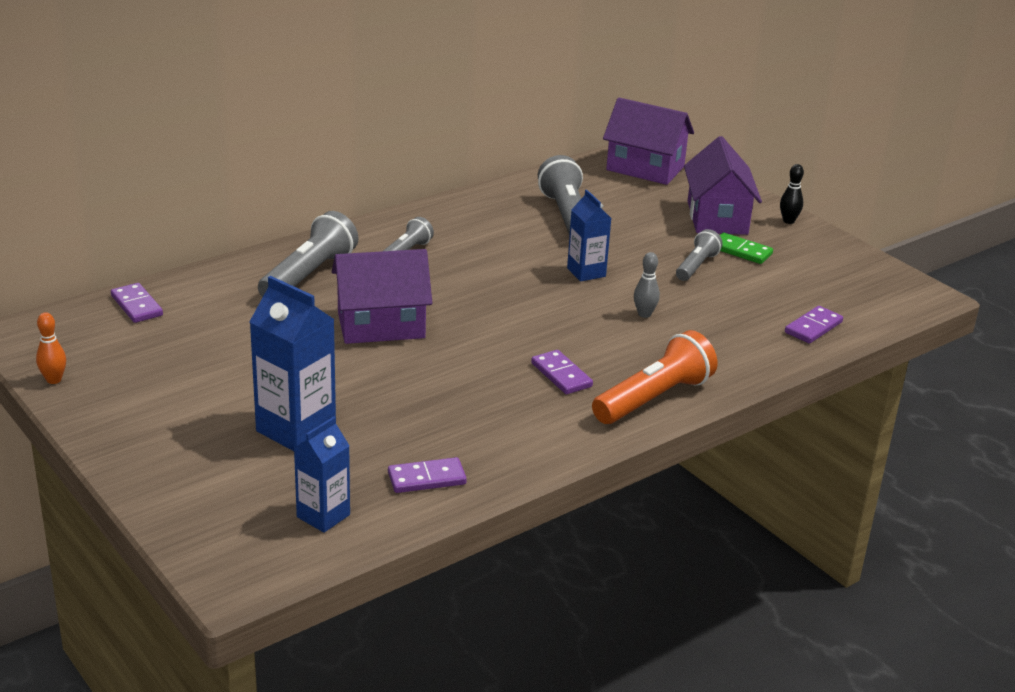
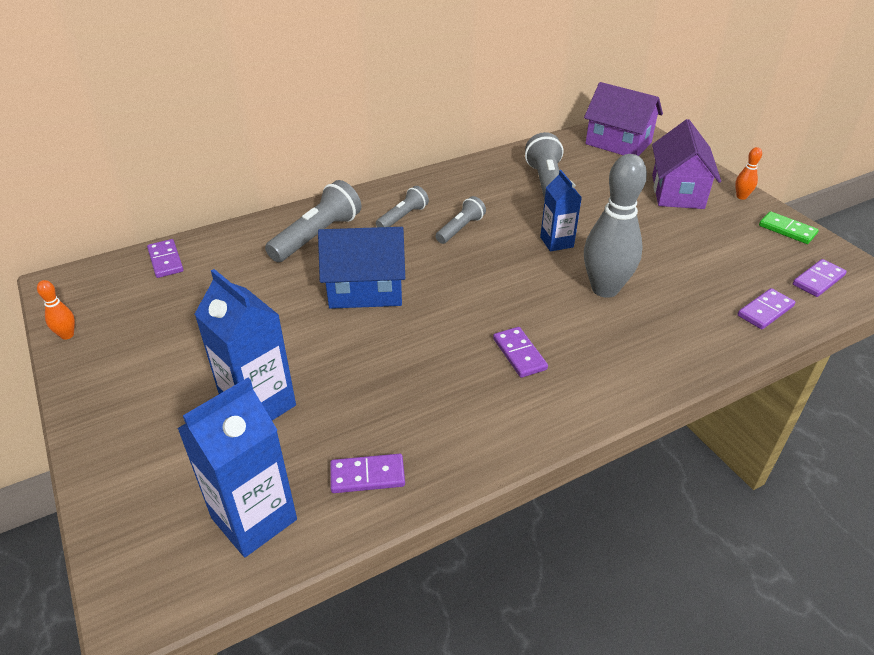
camera: 10 degrees right, 10 degrees up
blue carton [294,417,350,533] -> blue carton [177,378,297,557], size x1.62
purple house [332,249,432,344] -> blue house [318,227,405,309]
orange flashlight [592,330,718,424] -> none
grey bowling pin [634,252,660,318] -> grey bowling pin [584,154,647,298], size x2.32
grey flashlight [676,229,723,281] -> grey flashlight moved to [436,196,486,244]
green domino [720,233,773,264] -> green domino moved to [759,211,818,244]
black bowling pin [780,164,804,224] -> orange bowling pin [735,147,762,200]
none -> purple domino [793,259,847,297]

